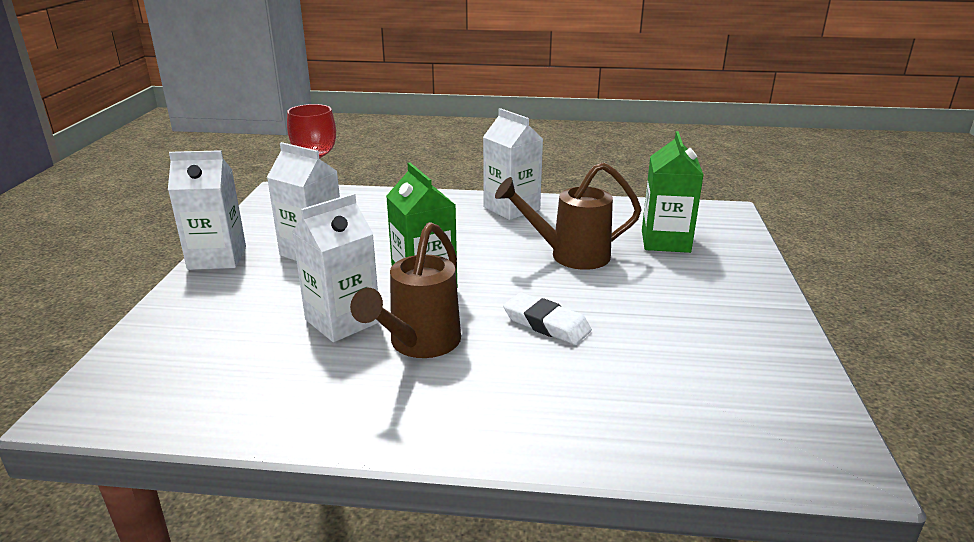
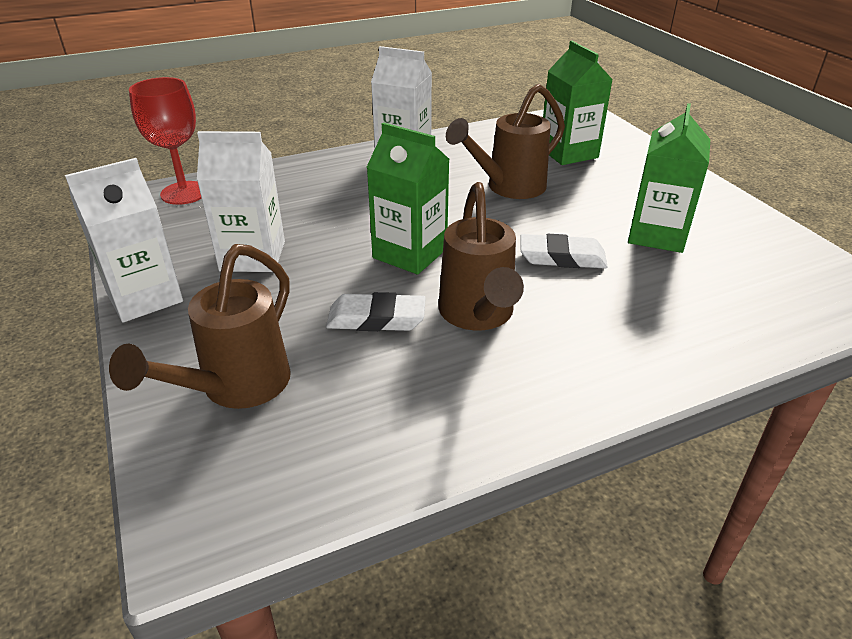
camera: 30 degrees left, 10 degrees up
white carton [292,193,380,342] -> white eraser [326,292,426,331]
none -> brown watering can [109,244,291,409]
none -> green carton [628,103,710,253]

